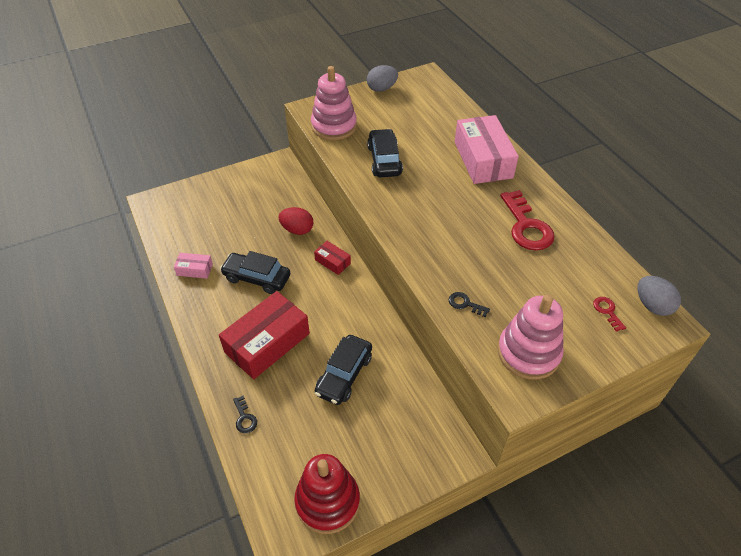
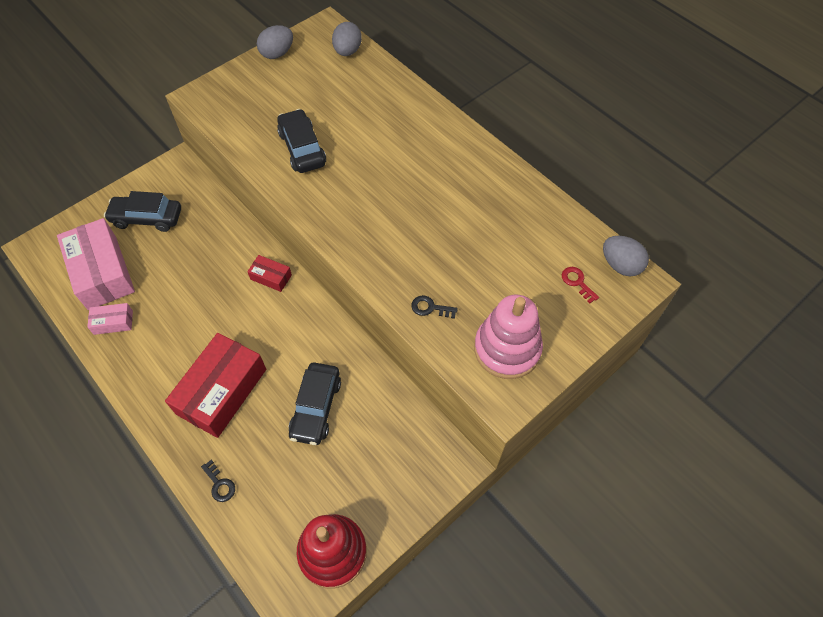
camera: 15 degrees left, 10 degrees up
black car [220,251,290,294] -> black car moved to [104,191,181,232]
red egg [279,207,313,235] -> none
pink stacking toy [311,66,357,140] -> none
pink box [455,115,518,184] -> pink box moved to [57,218,135,310]
red key [500,190,555,251] -> none
none -> grey egg [332,22,362,56]

